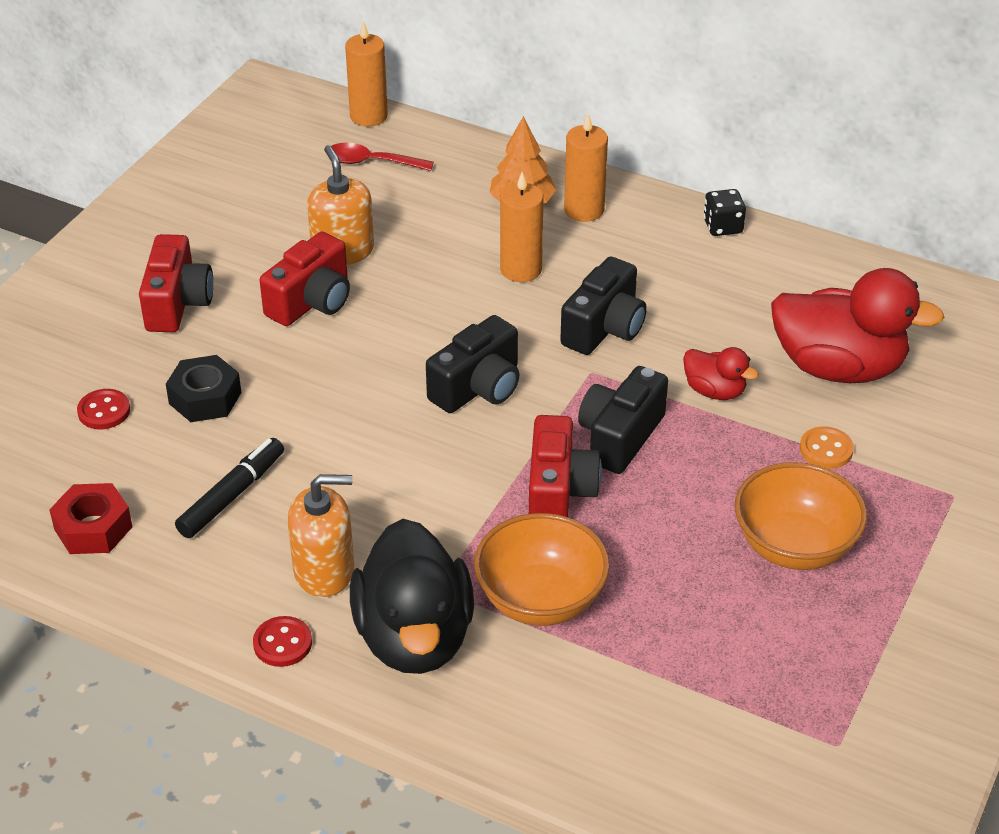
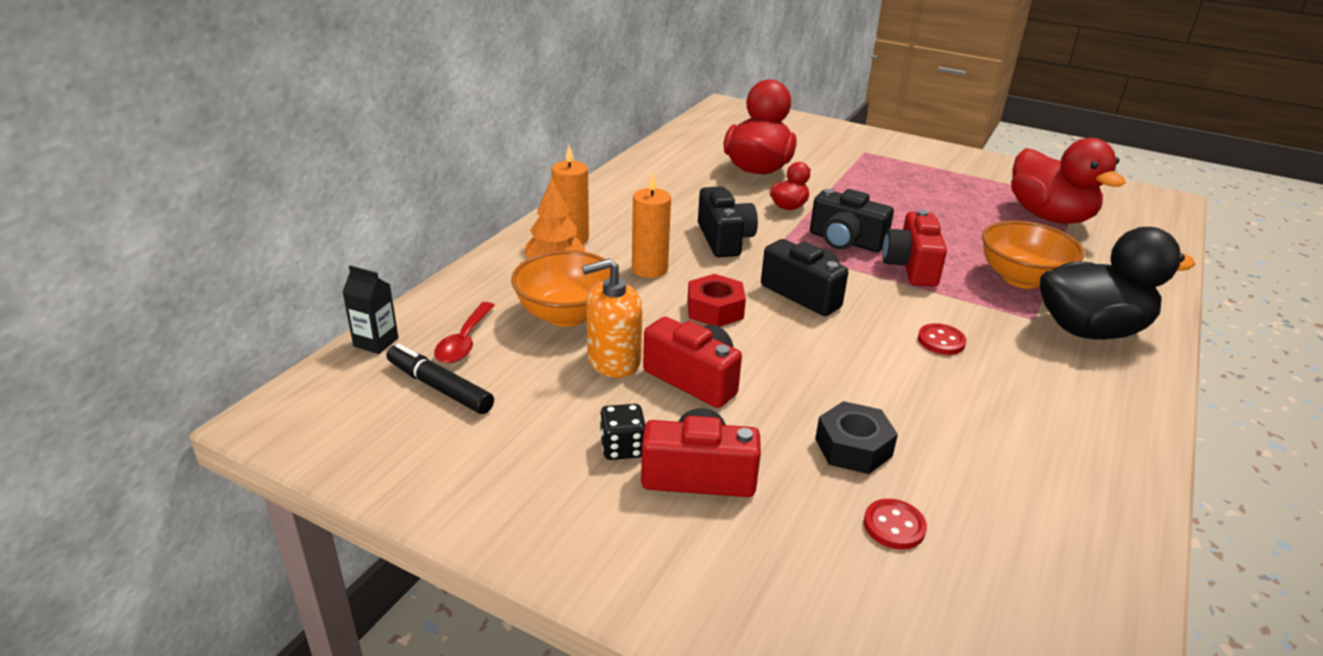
camera: 90 degrees left, 10 degrees down
red nut [49,483,133,554] -> red nut moved to [687,274,746,327]
black marker [175,438,284,538] -> black marker moved to [386,343,494,414]
red button [253,616,312,667] -> red button moved to [918,323,966,355]
orange soap dispenser [288,474,354,597] -> none
orange candle [345,21,388,126] -> black carton [342,266,399,354]
red camera [529,415,602,517] -> red camera turned 90 degrees counterclockwise [882,209,947,287]
black camera [560,256,647,355] -> black camera turned 45 degrees clockwise [698,187,758,257]
black dice [704,189,746,236] -> black dice moved to [600,404,645,460]
orange bowl [735,462,867,570] -> orange bowl moved to [511,250,620,327]
orange button [800,426,854,469] -> none
none -> red duck [1011,138,1126,224]

